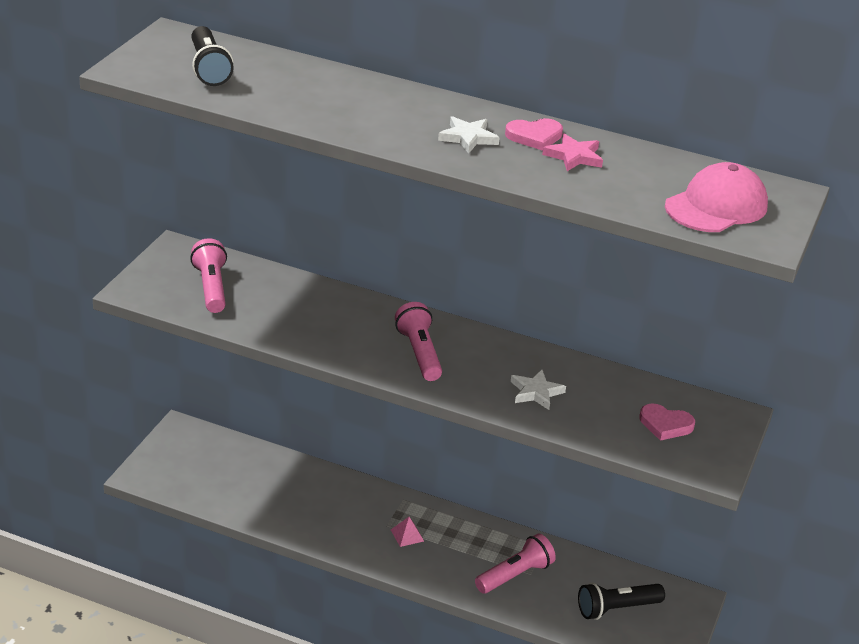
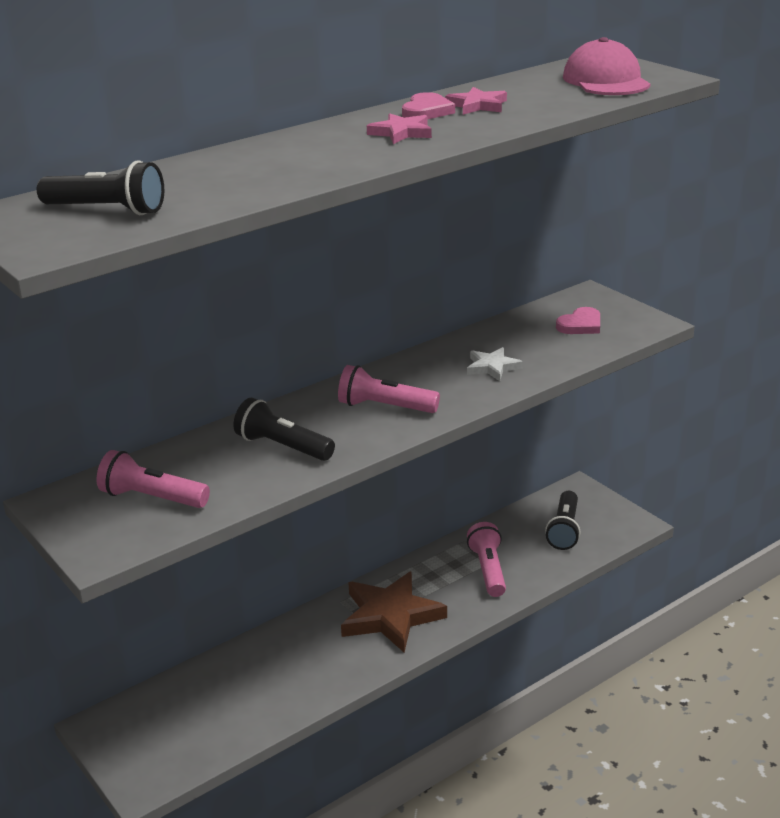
camera: 55 degrees left, 5 degrees down
pink pyramid [391,517,424,547] -> brown star [341,571,447,653]
white star [438,116,500,154] -> pink star [367,113,432,144]
none -> black flashlight [233,398,335,461]

